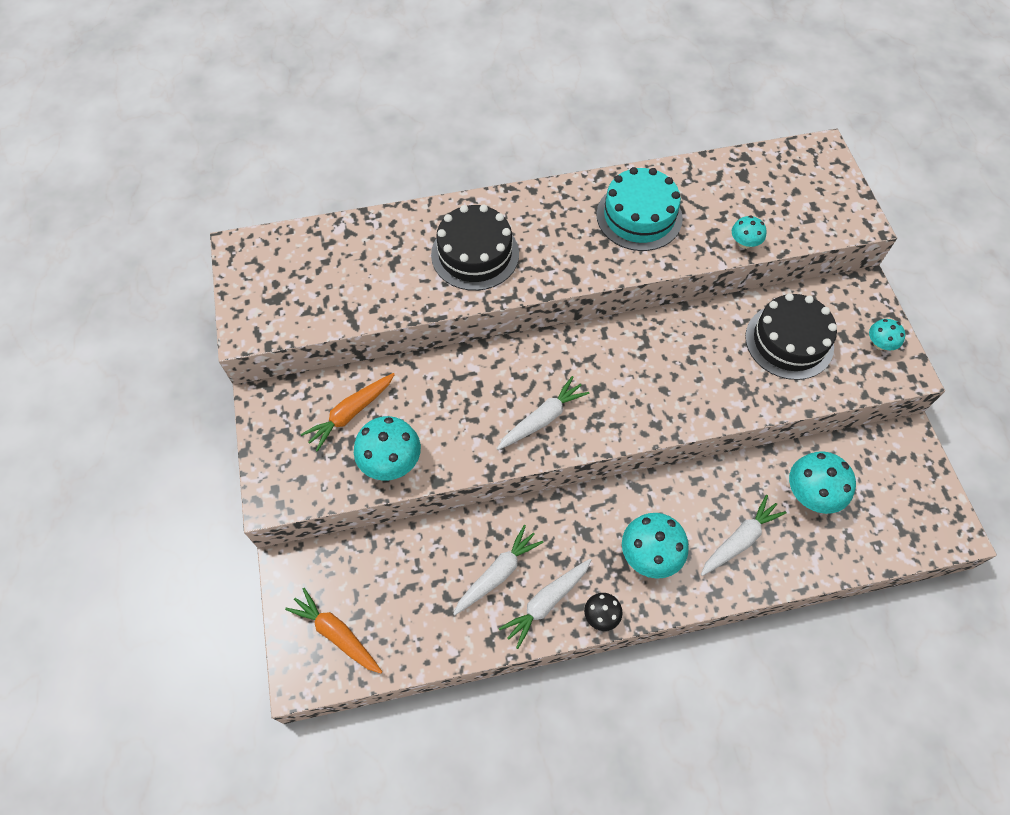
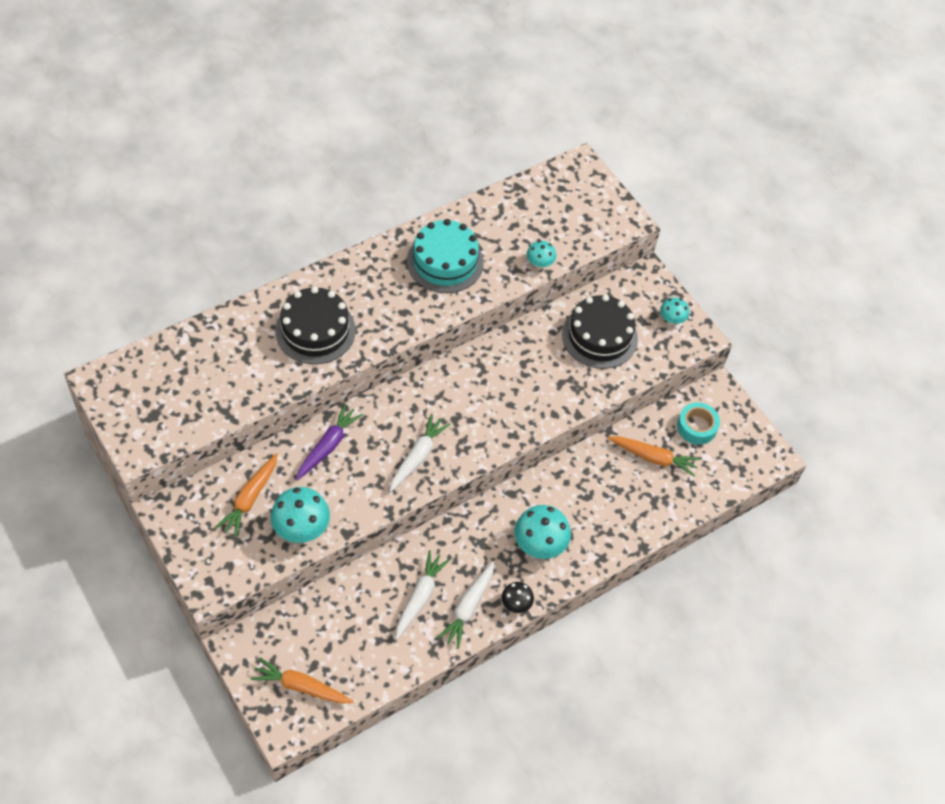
camera: 25 degrees left, 5 degrees down
white carrot [701,495,787,576] -> none
turquoise mushroom [789,451,856,514] -> orange carrot [608,436,700,477]
none -> purple carrot [296,404,363,480]
none -> turquoise tape [677,402,720,445]

